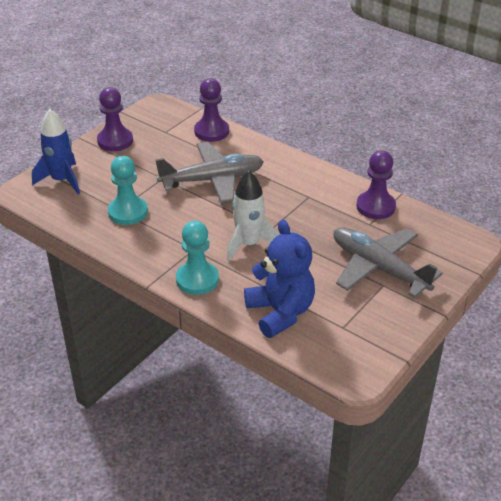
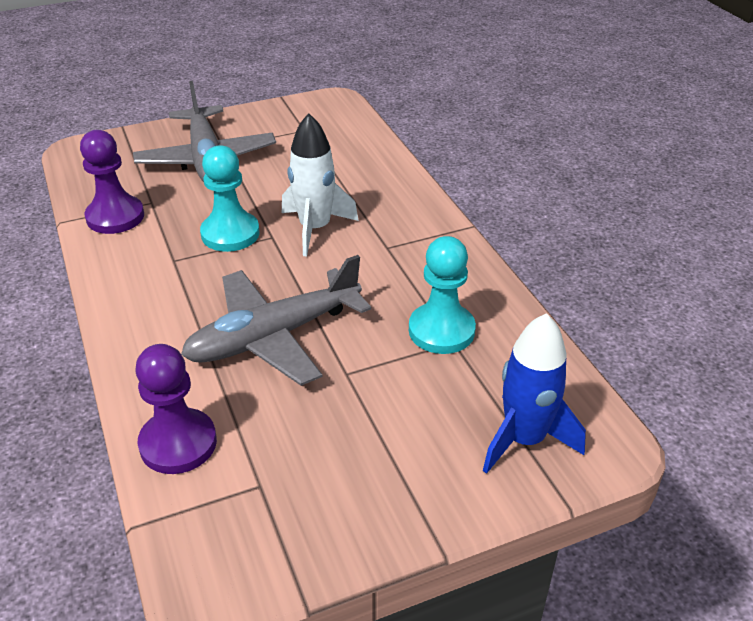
camera: 150 degrees left, 0 degrees up
purple pawn [97,87,133,151] -> none
grey plane [155,142,264,203] -> grey plane turned 45 degrees counterclockwise [181,255,371,386]
turquoise pawn [176,221,219,295] -> turquoise pawn moved to [200,145,260,252]
blue teddy bear [244,220,315,338] -> none

